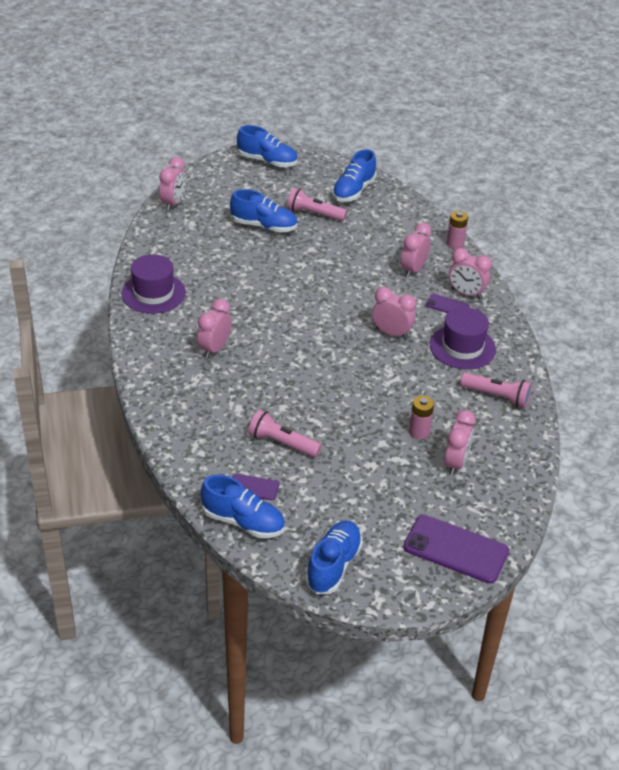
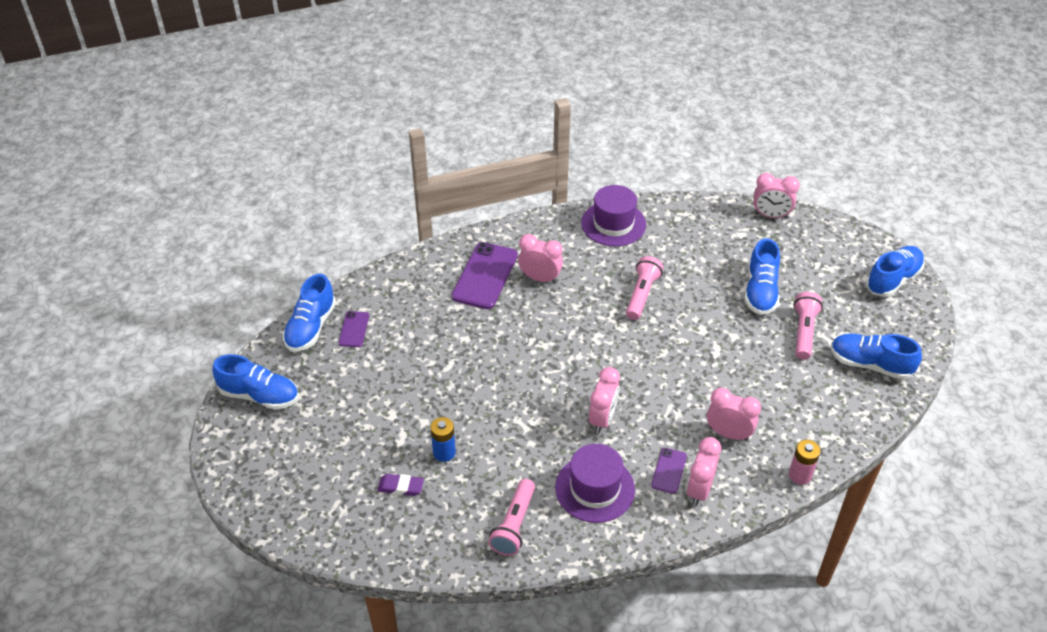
camera: 85 degrees right, 5 degrees up
blue shoe [237,125,298,167] -> blue shoe turned 150 degrees counterclockwise [866,246,925,297]
pink flashlight [248,410,322,457] -> pink flashlight moved to [626,256,663,320]
purple phone [403,515,509,584] -> purple phone moved to [452,242,518,309]
pink battery [409,396,434,440] -> blue battery [430,417,456,462]
pink clock [444,410,475,476] -> purple eraser [377,474,424,496]

